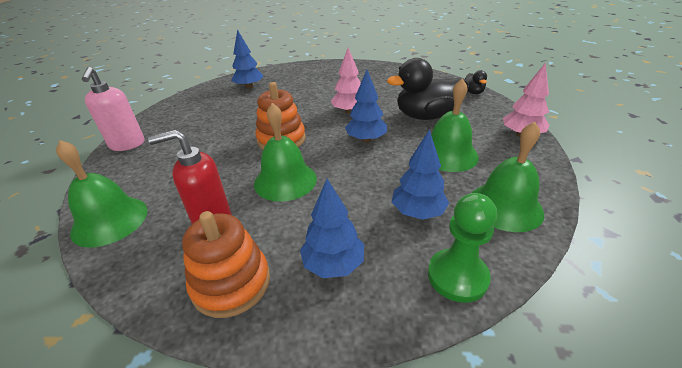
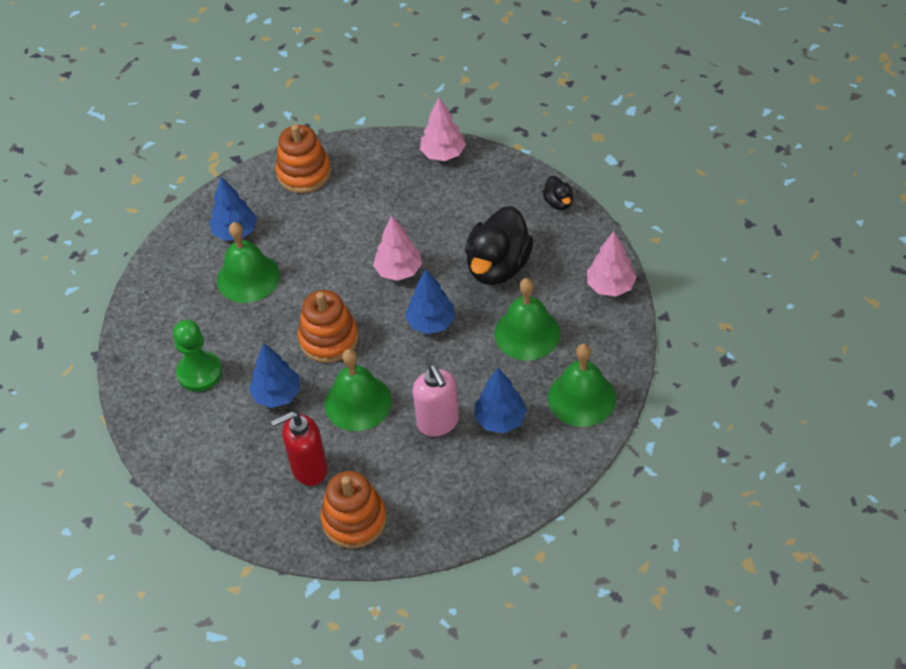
camera: 10 degrees left, 15 degrees up
green bell [56,140,148,248] -> green bell moved to [217,222,280,303]
pink soap dispenser [82,67,144,151] -> pink soap dispenser moved to [413,364,459,436]
blue tree [300,179,364,278] -> blue tree moved to [249,342,300,408]
black duck [387,58,464,120] -> black duck turned 45 degrees counterclockwise [465,206,533,285]
green pawn [428,193,497,303] -> green pawn moved to [173,320,222,392]
none -> orange stacking toy [275,124,331,193]
none -> pink tree [420,97,466,161]

